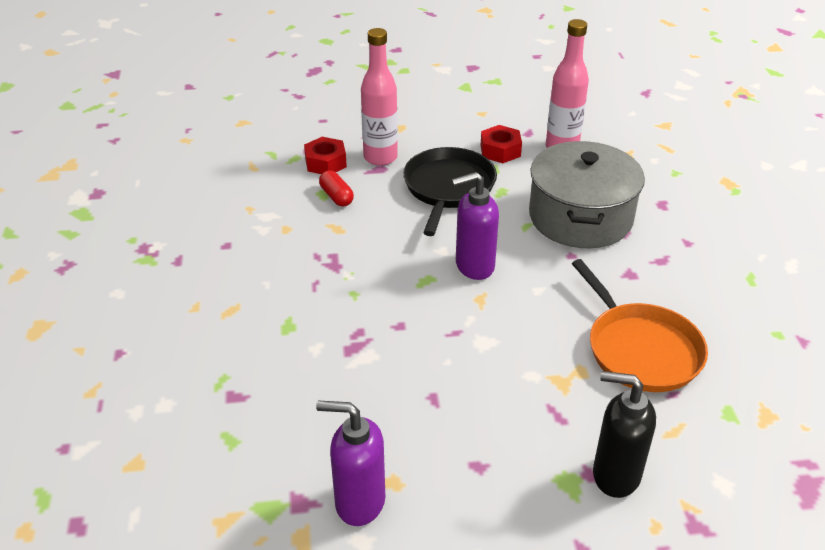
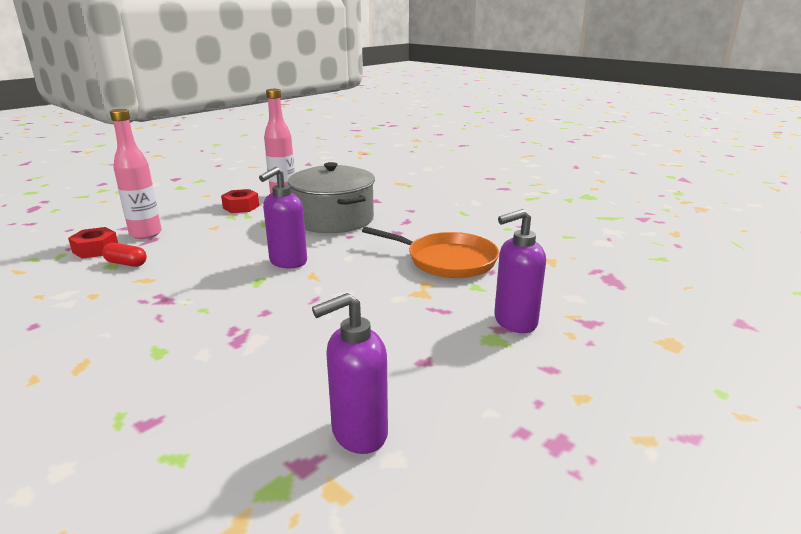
camera: 40 degrees left, 15 degrees down
black pan [403,147,497,236] -> none
black soap dispenser [593,371,656,498] -> purple soap dispenser [494,209,546,333]

